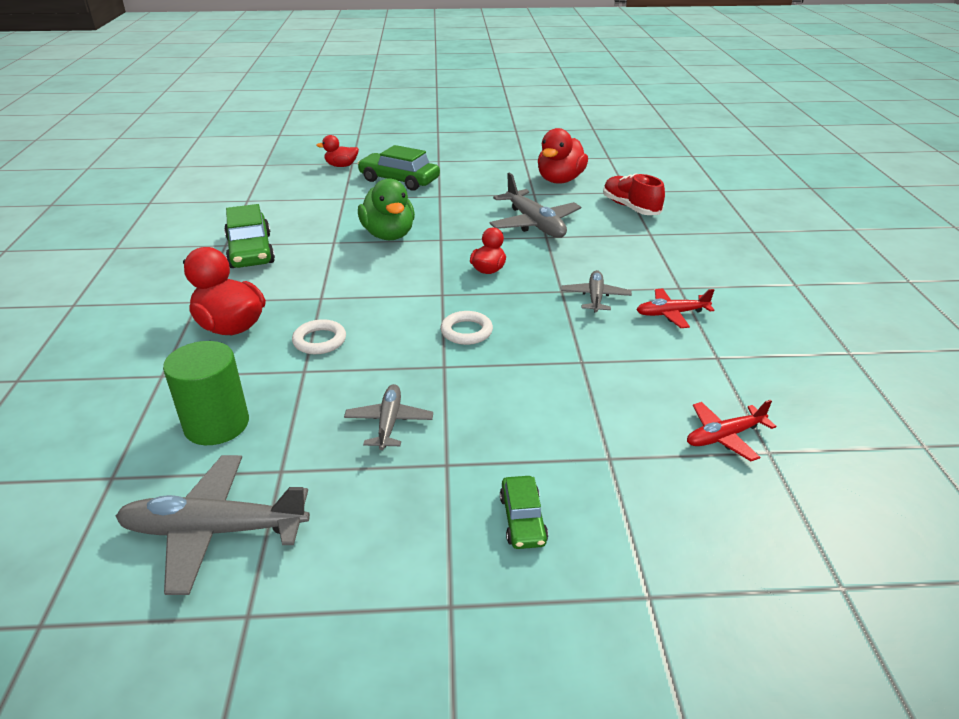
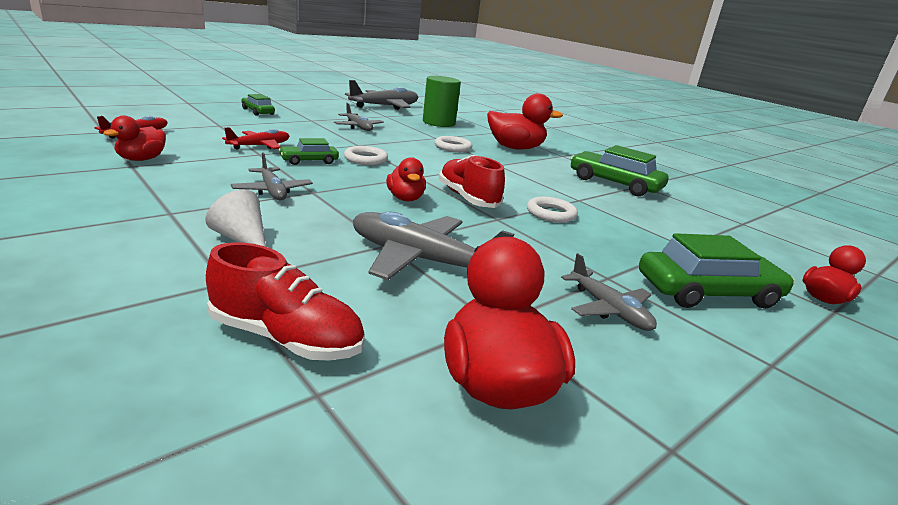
camera: 140 degrees right, 10 degrees down
green duck [358,178,415,240] -> white ring [527,197,578,223]
red plane [637,289,714,328] -> red plane moved to [222,127,289,150]
none -> red duck [103,116,166,161]
none -> white cone [205,190,266,247]
none -> green car [279,138,339,165]
none -> red shoe [439,155,505,208]
none -> grey plane [561,253,657,331]

